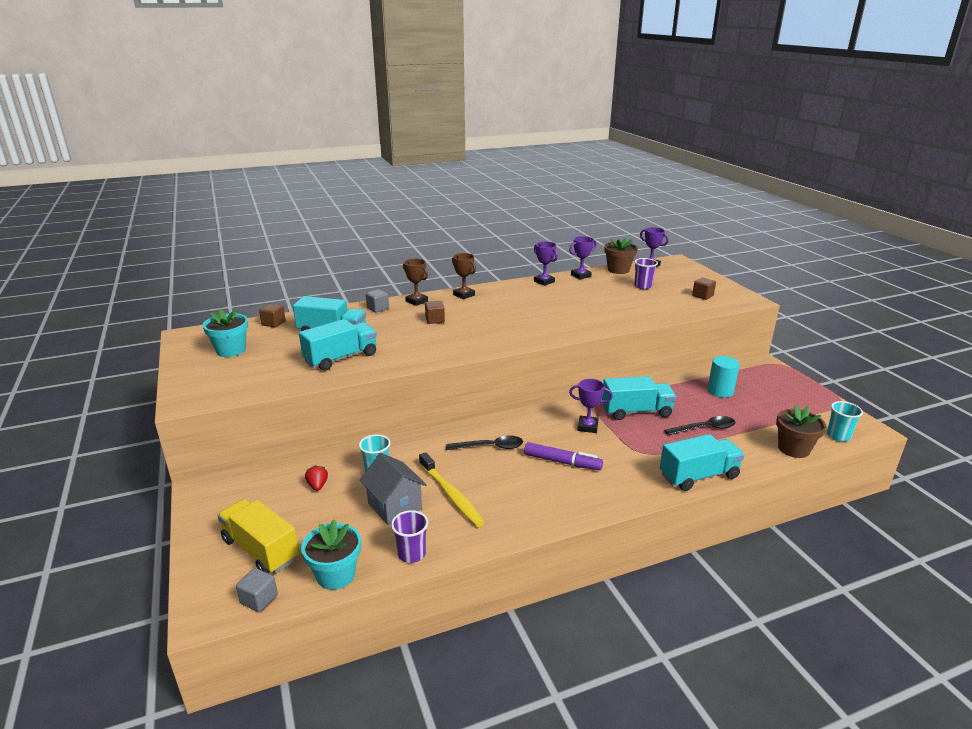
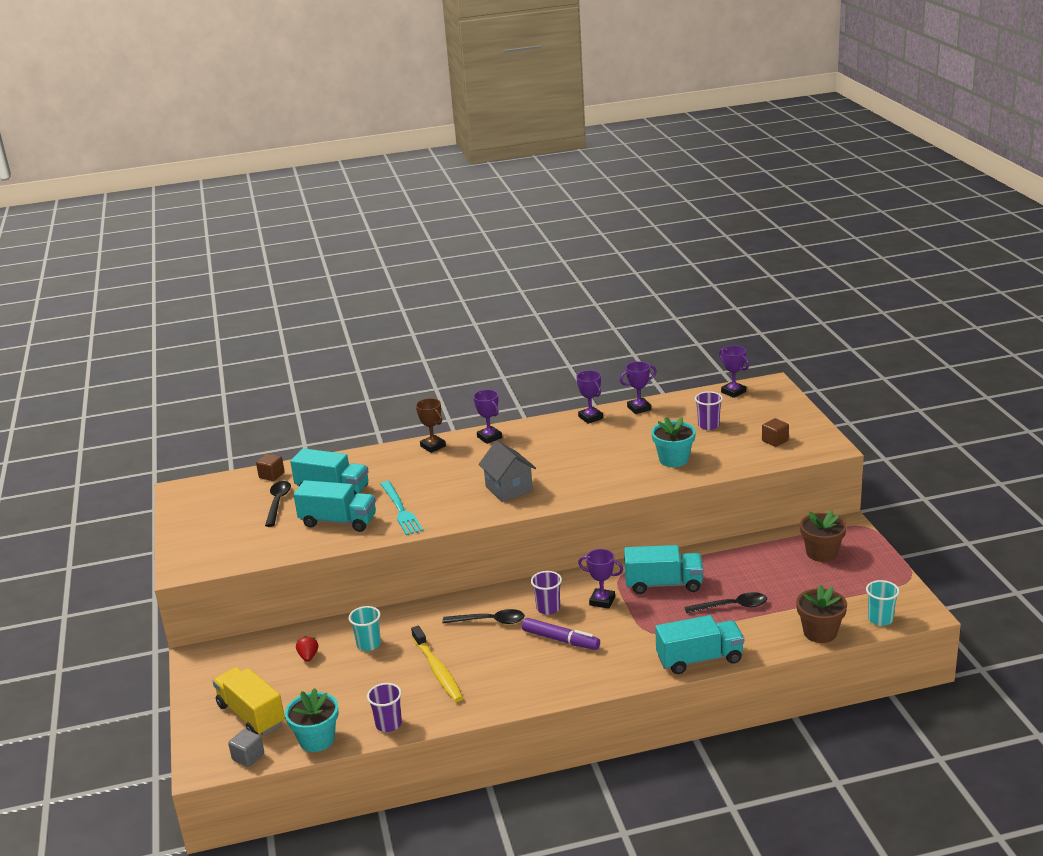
camera: 10 degrees right, 0 degrees up
turquoise flower pot [203,309,248,357] -> turquoise flower pot moved to [651,417,696,467]
turquoise truck [299,319,377,371] -> turquoise truck turned 45 degrees clockwise [294,480,376,532]
grey house [360,453,427,525] -> grey house moved to [478,440,536,502]
grey cube [366,289,389,313] -> none
brown cube [425,301,445,324] -> none
brown trophy [452,253,476,299] -> purple trophy [473,390,502,444]
brown flower pot [604,238,638,274] -> brown flower pot moved to [800,510,847,562]
turquoise cylinder [708,356,740,398] -> none
none -> black spoon [265,481,291,527]
none -> turquoise fork [380,481,423,535]
none -> purple cup [531,571,562,615]

